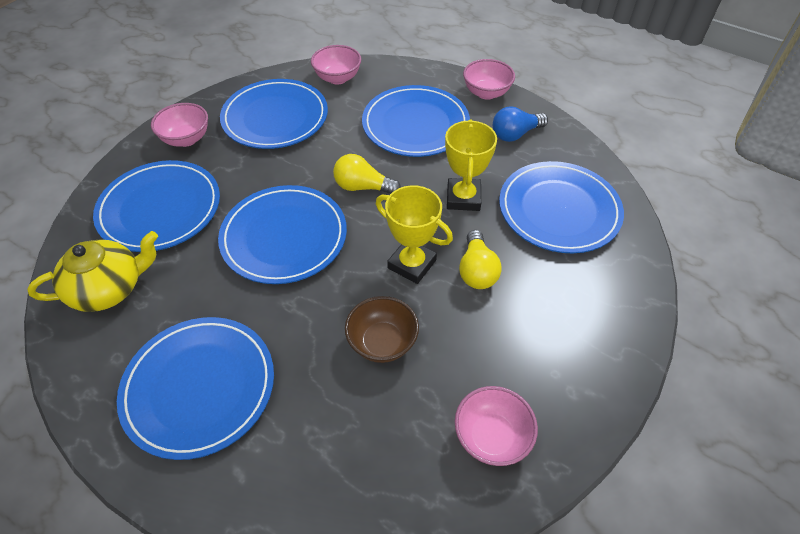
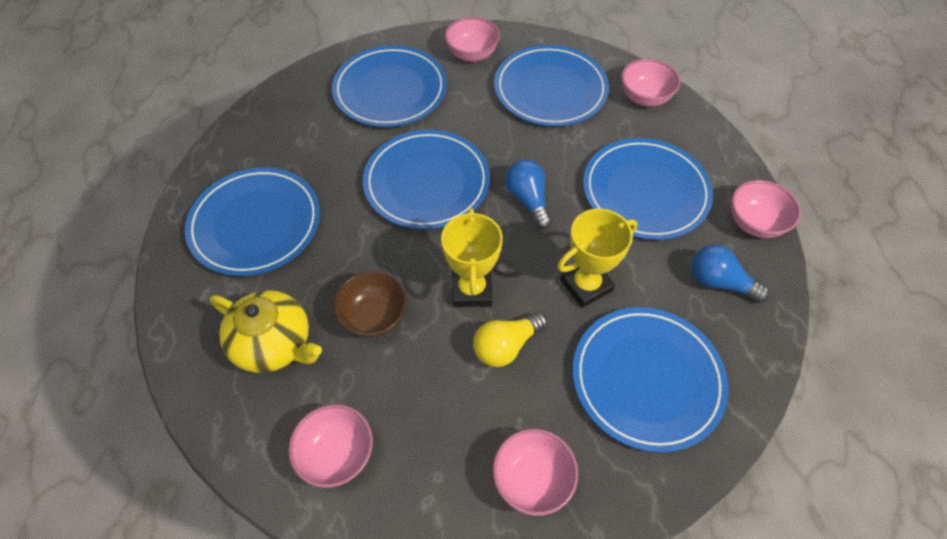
camera: 55 degrees right, 5 degrees up
yellow teapot [27,231,158,312] -> yellow teapot moved to [210,290,322,373]
yellow light bulb [333,154,401,194] -> blue light bulb [505,159,552,230]
none -> pink bowl [493,429,578,516]

